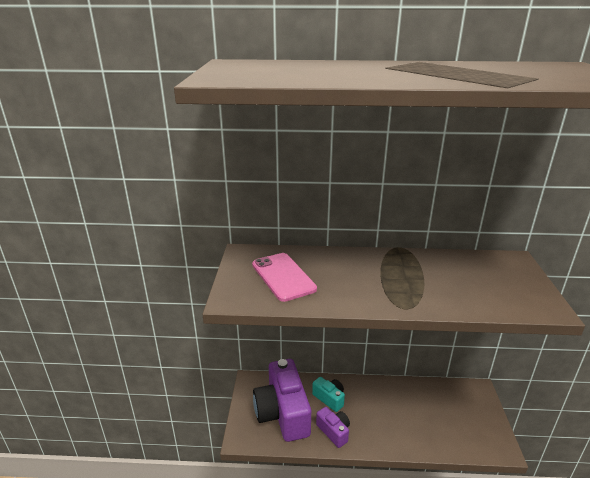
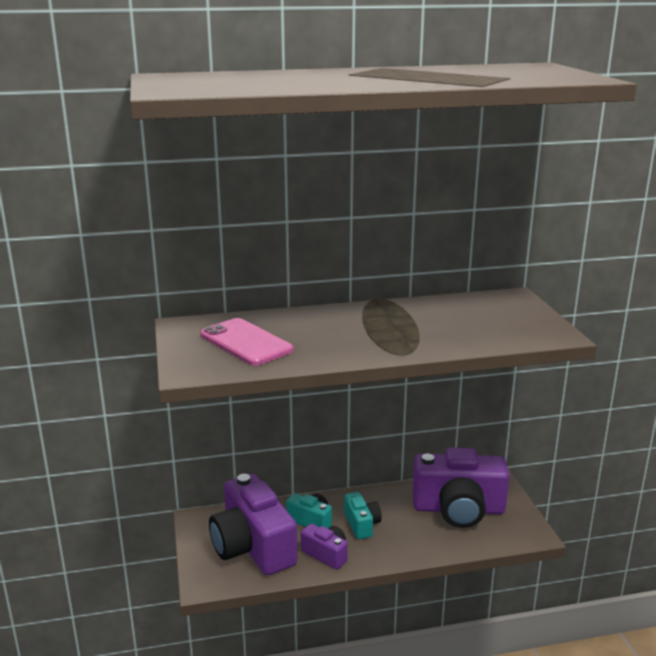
camera: 15 degrees left, 5 degrees down
none -> turquoise camera [344,492,382,539]
none -> purple camera [412,448,510,528]

